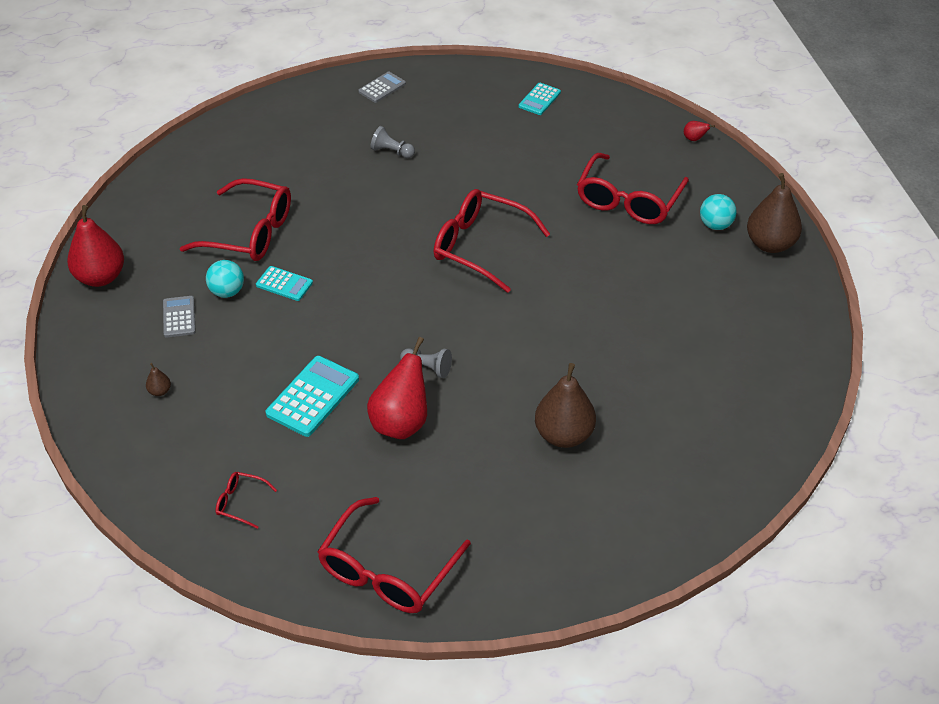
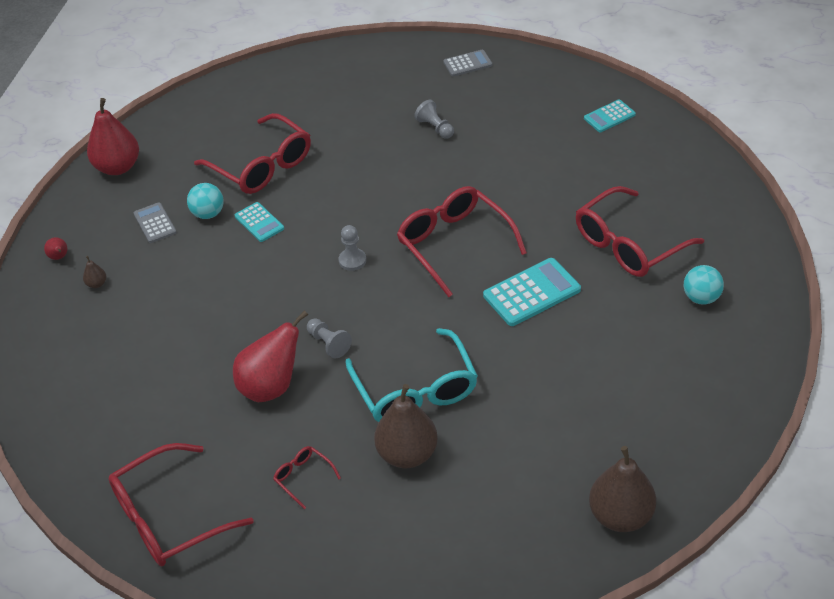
camera: 30 degrees right, 0 degrees up
grey calculator [163,296,196,338] -> grey calculator turned 45 degrees counterclockwise [134,202,177,243]
red glasses [215,472,277,529] -> red glasses moved to [273,446,341,509]
turquoise calculator [266,356,359,437] -> turquoise calculator moved to [483,258,581,326]
red pear [684,121,715,141] -> red pear moved to [44,237,68,260]
brown pear [747,173,802,253] -> brown pear moved to [589,446,656,532]
none -> grey pawn [339,225,366,271]
none -> turquoise glasses [345,328,478,422]

